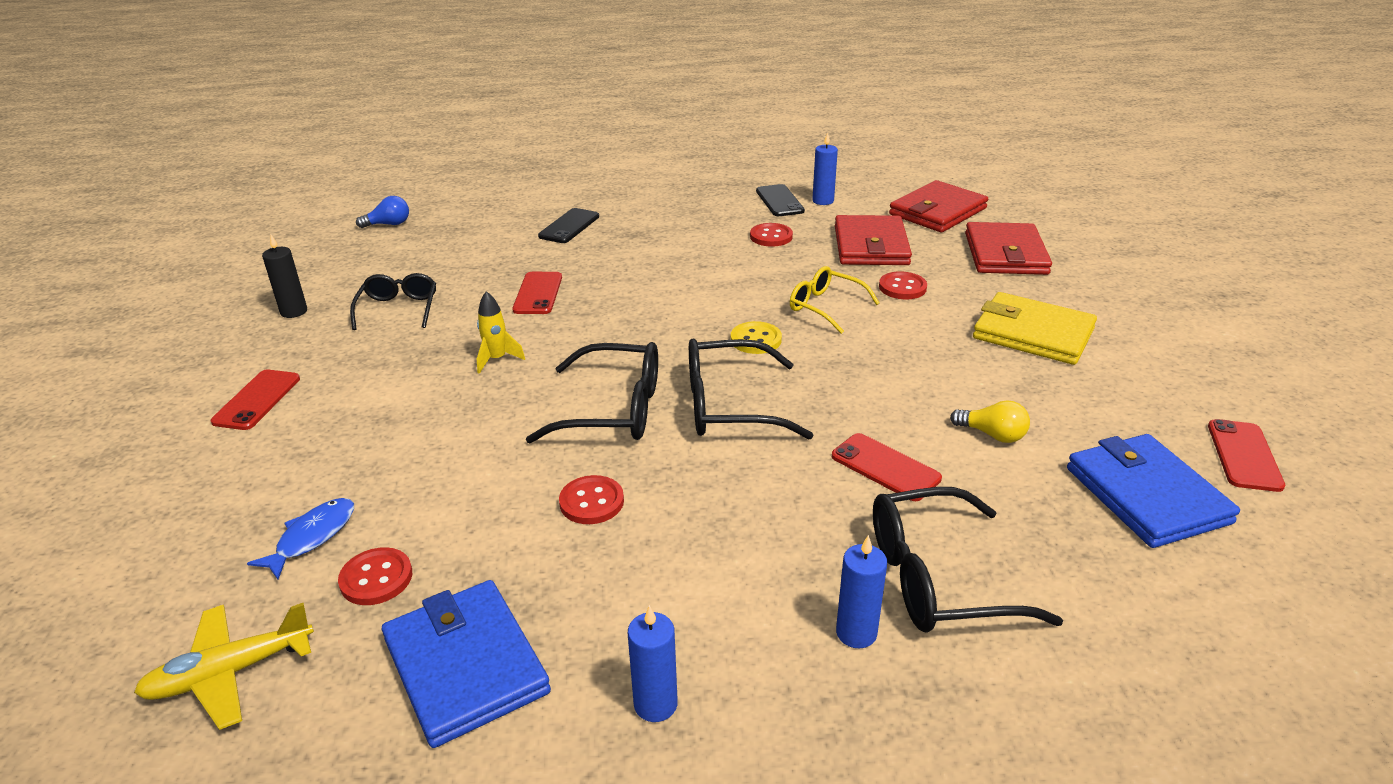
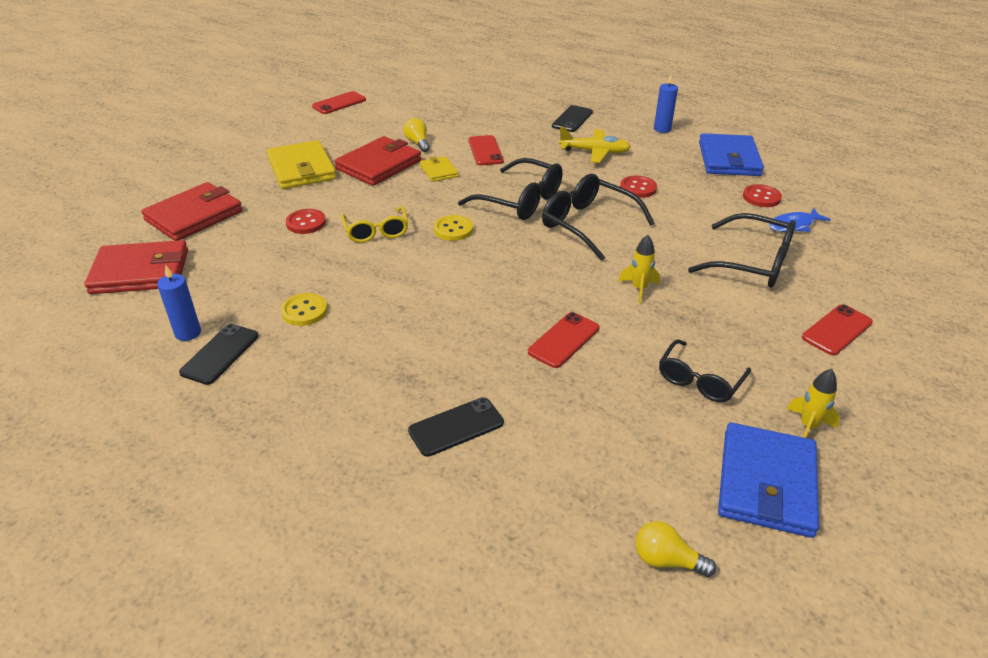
camera: 145 degrees left, 5 degrees up
yellow plane [134,603,314,730] -> yellow plane moved to [559,127,631,163]
black candle [262,235,307,318] -> yellow rocket [787,369,840,438]
blue light bulb [356,196,409,228] -> yellow light bulb [636,521,716,577]
red button [750,223,793,247] -> yellow button [280,293,327,326]
red wallet [835,215,912,265] -> red wallet moved to [335,136,421,186]
blue candle [836,535,887,649] -> black phone [552,105,593,132]
black glasses [873,487,1063,633] -> black glasses moved to [688,213,796,288]
blue wallet [1067,434,1240,548] -> blue wallet moved to [718,423,819,538]
none -> yellow wallet [420,156,458,182]

